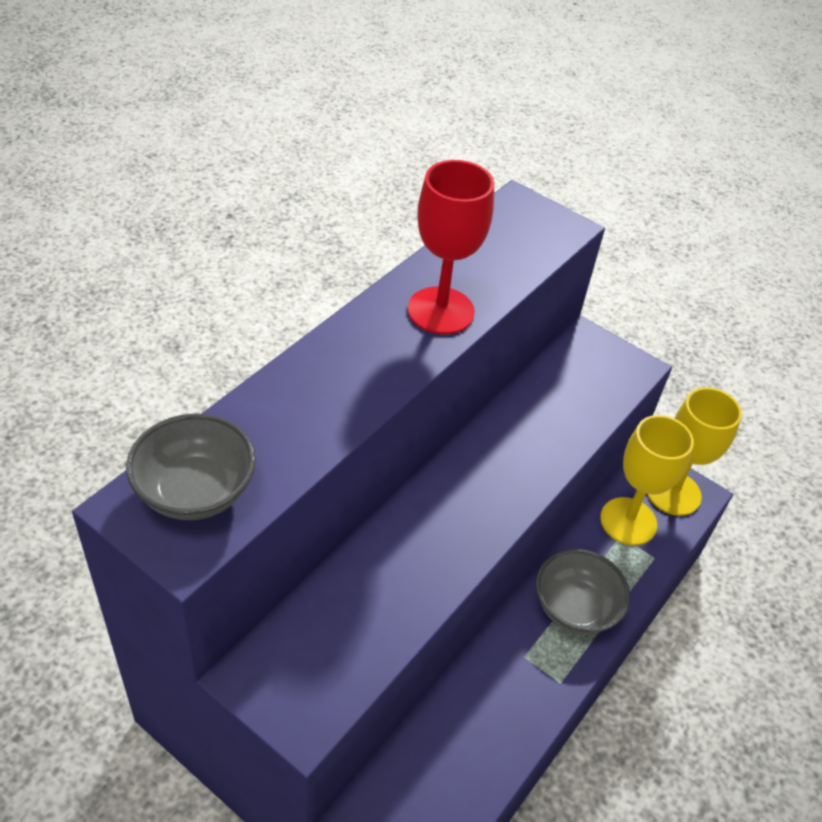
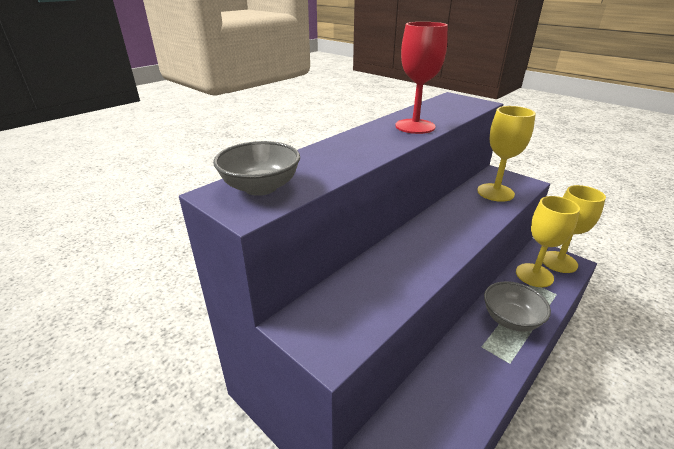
camera: 10 degrees right, 15 degrees down
none -> yellow goblet [477,106,536,202]

